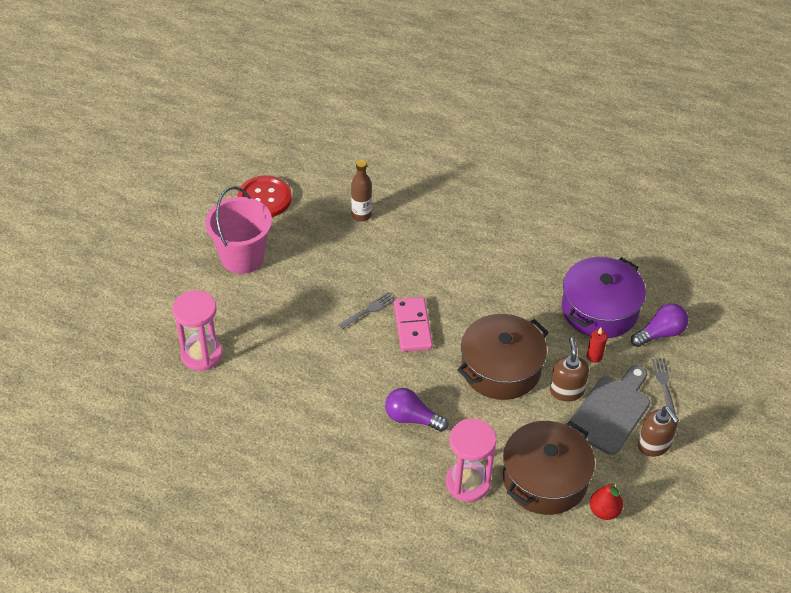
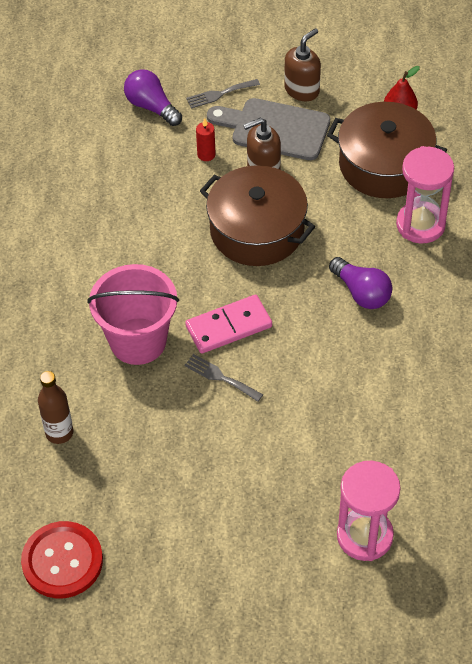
camera: 105 degrees left, 5 degrees up
pink bucket [205,186,272,274] -> pink bucket moved to [88,264,179,365]
purple light bulb [385,388,448,432] -> purple light bulb turned 45 degrees counterclockwise [329,257,392,309]
purple pot [562,257,646,338] -> none

